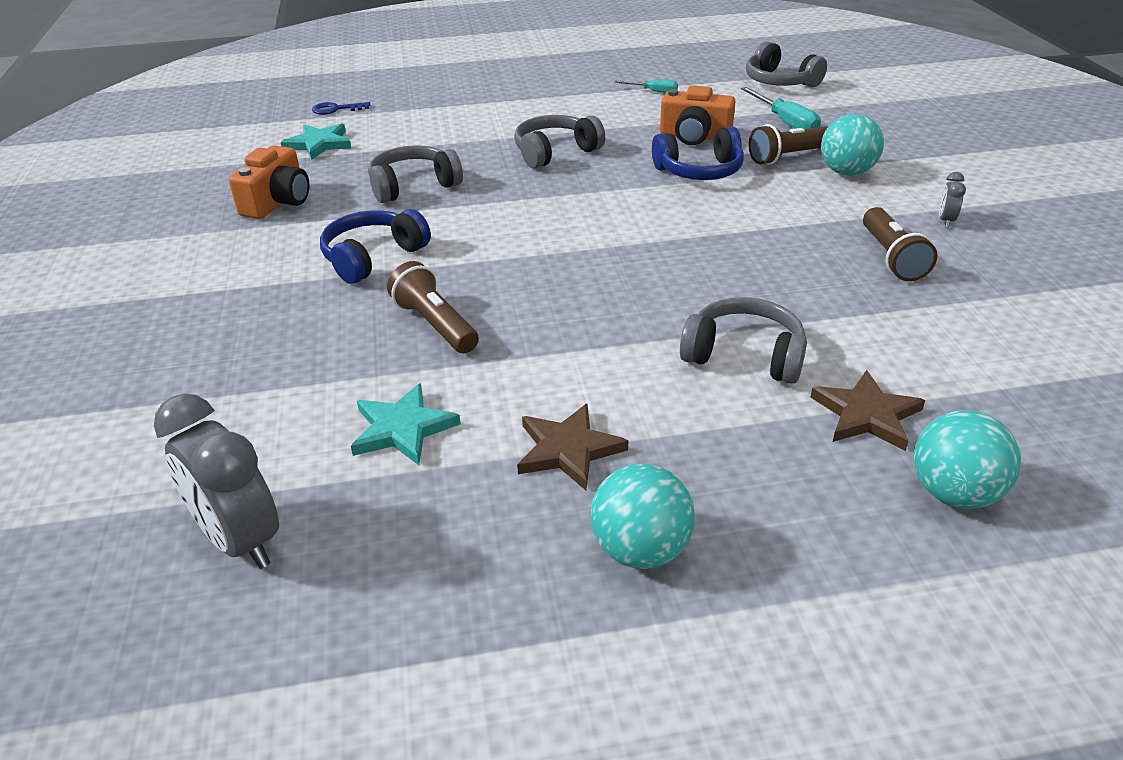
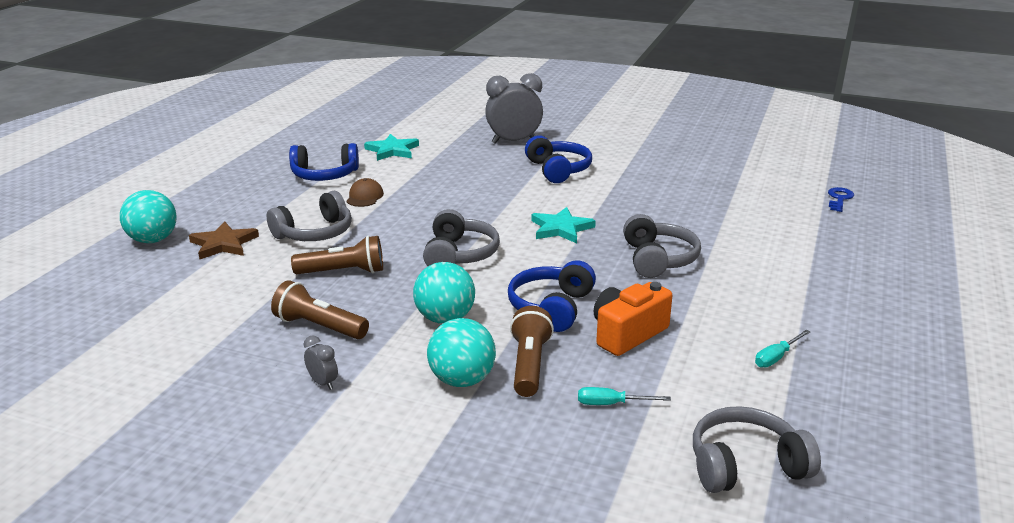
camera: 120 degrees right, 10 degrees down
grey clock [154,394,279,569] -> grey clock moved to [485,73,543,144]
orange camera [229,145,310,219] -> none
turquoise star [281,123,352,160] -> turquoise star moved to [531,207,596,243]
grey headphones [368,145,463,203] -> grey headphones moved to [423,209,500,266]
brown flashlight [387,261,479,353] -> brown flashlight moved to [291,236,383,274]
brown star [517,404,628,490] -> blue headphones [289,143,359,181]
turquoise ball [590,464,695,569] -> turquoise ball moved to [413,262,475,324]
turquoise screwdriver [741,87,821,129] -> turquoise screwdriver [578,387,671,405], size x0.61
none -> brown cap [346,178,384,207]

